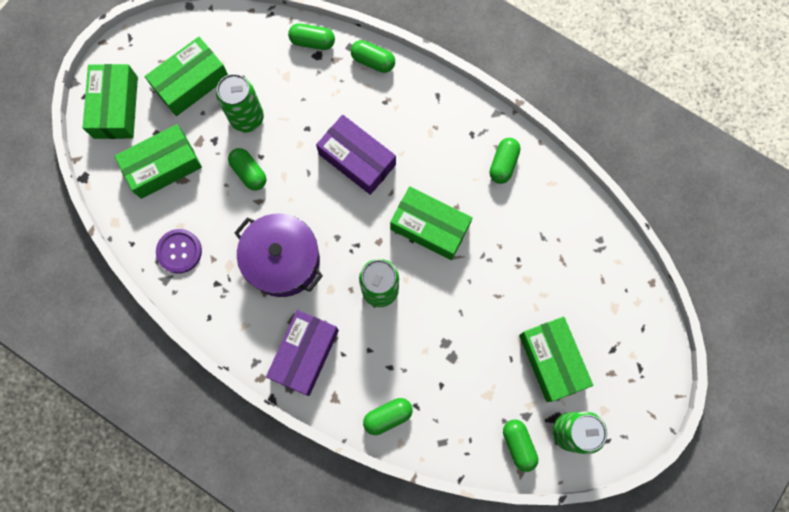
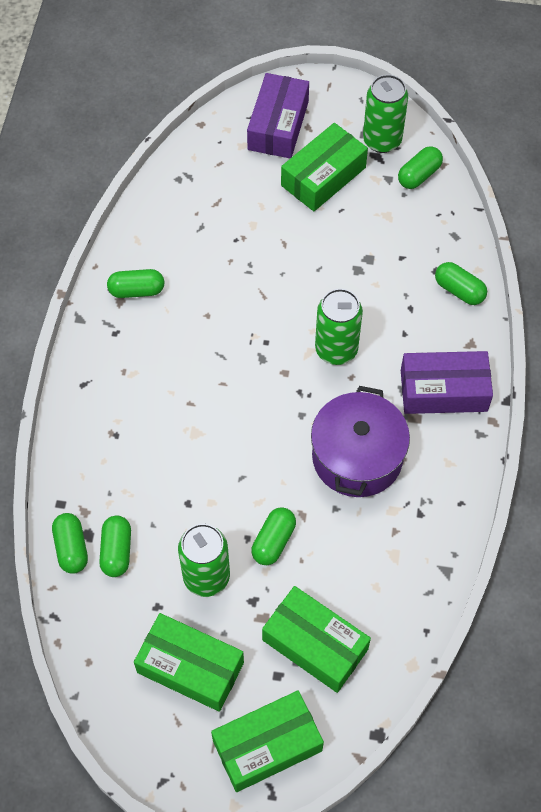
camera: 115 degrees left, 15 degrees down
purple button [156,229,202,274] -> none
purple box [316,115,396,195] -> purple box moved to [247,73,309,158]
green capsule [351,40,395,73] -> green capsule moved to [99,515,131,577]
green box [390,186,472,260] -> none

